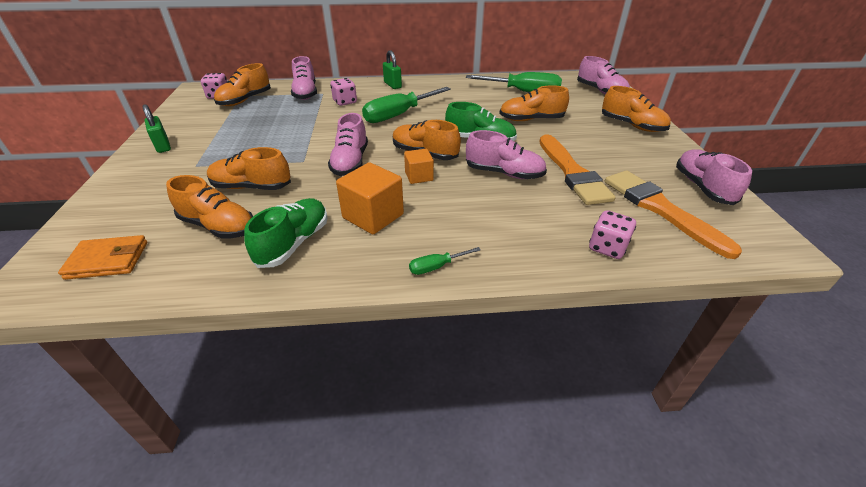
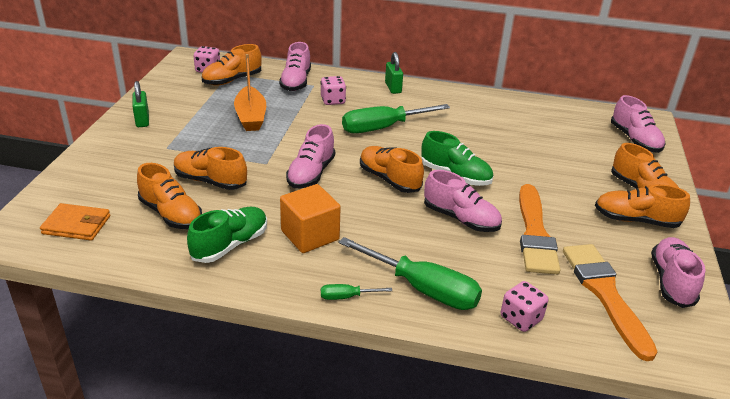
camera: 15 degrees right, 5 degrees down
orange cube [404,149,434,184] -> none
green screwdriver [466,72,562,92] -> green screwdriver moved to [338,237,482,310]
orange shoe [499,85,569,121] -> orange shoe moved to [595,184,690,228]
none -> orange boat [234,54,266,131]

